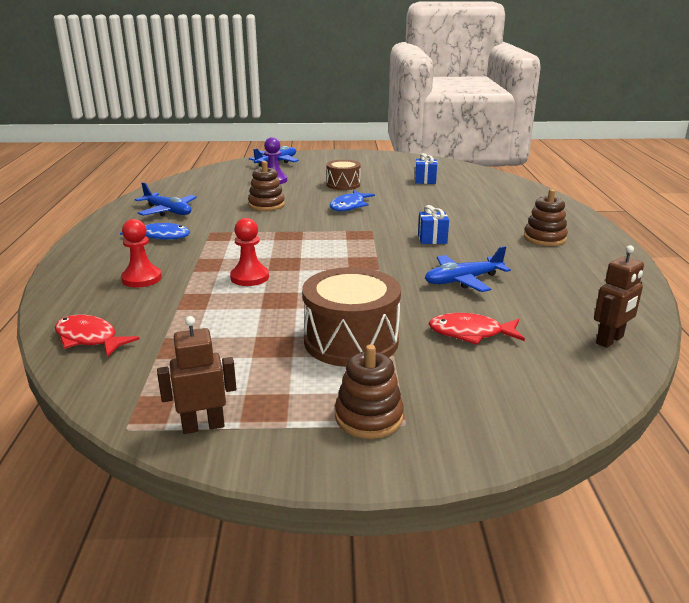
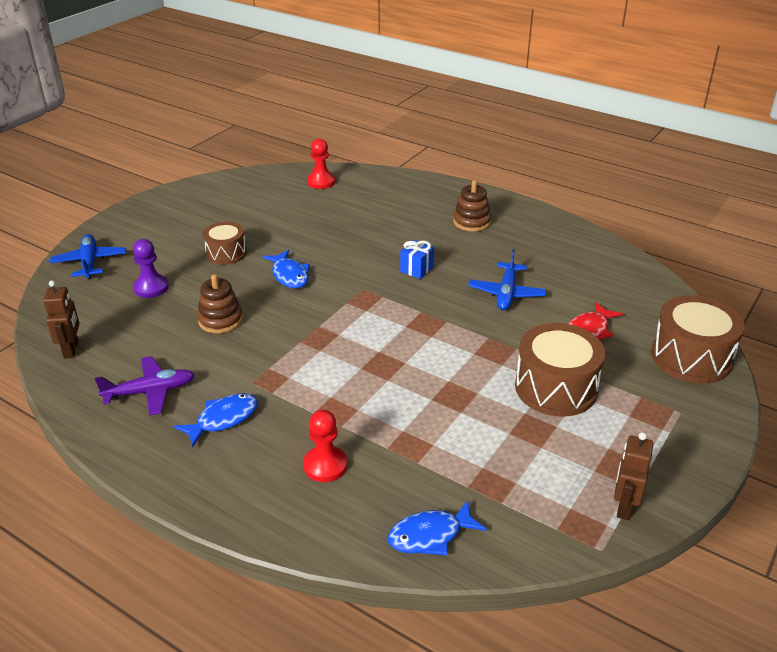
camera: 55 degrees left, 10 degrees up
red fish [55,315,140,357] -> blue fish [387,500,487,556]
blue plane [135,182,197,216] -> purple plane [95,356,195,416]
red pawn [230,218,269,286] -> red pawn moved to [307,139,335,189]
brown stacking toy [335,345,404,439] -> none
blue gift [415,153,437,184] -> none
brown robot [594,245,644,348] -> brown robot moved to [43,280,80,358]
none -> brown drum [651,295,745,383]

